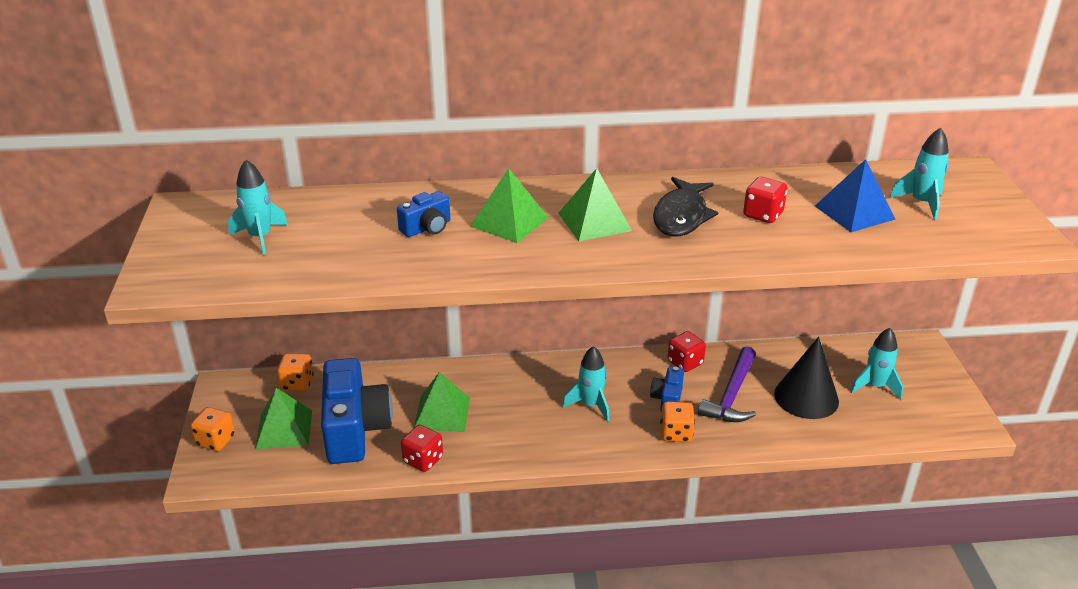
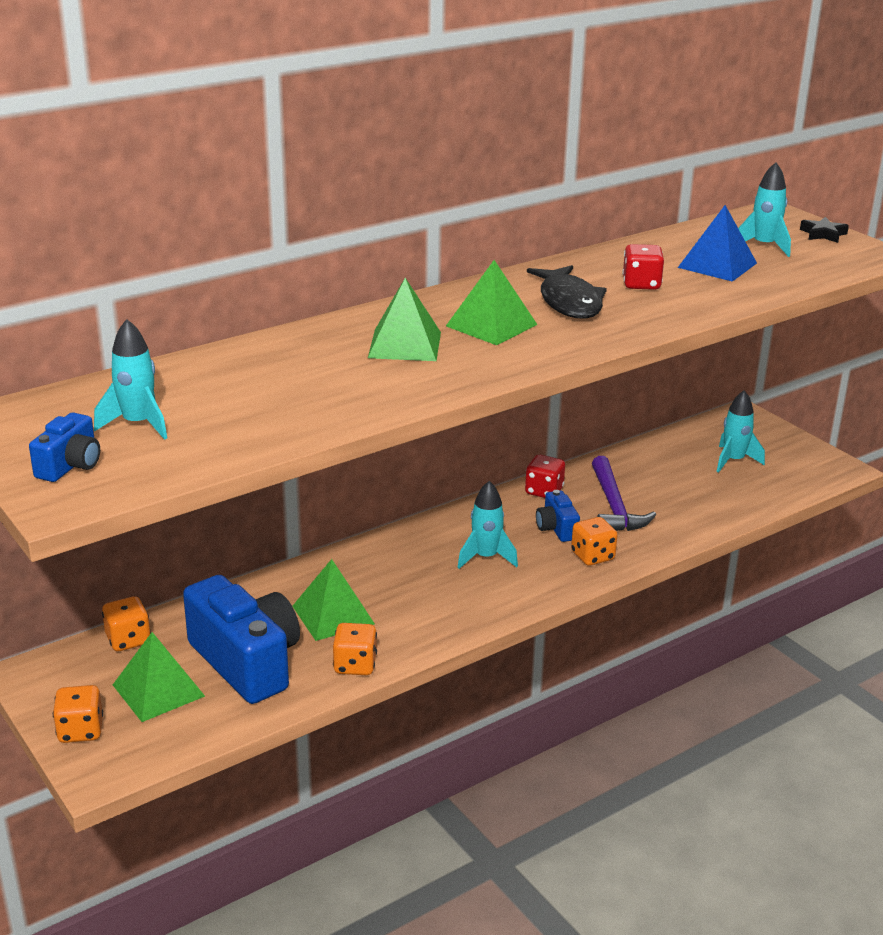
camera: 30 degrees left, 5 degrees down
blue camera [397,191,450,237] -> blue camera moved to [29,412,100,482]
red dice [401,425,443,472] -> orange dice [333,623,377,675]
black cone [774,337,839,419] -> none
none -> black star [800,217,849,243]

